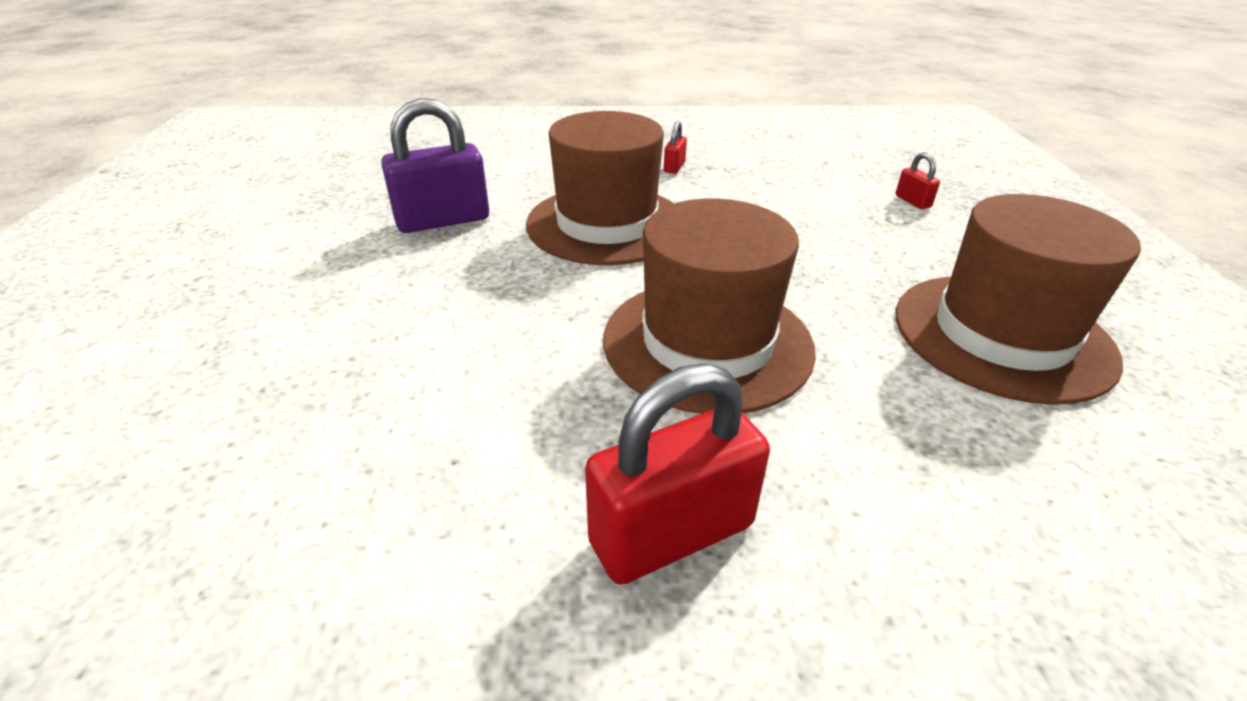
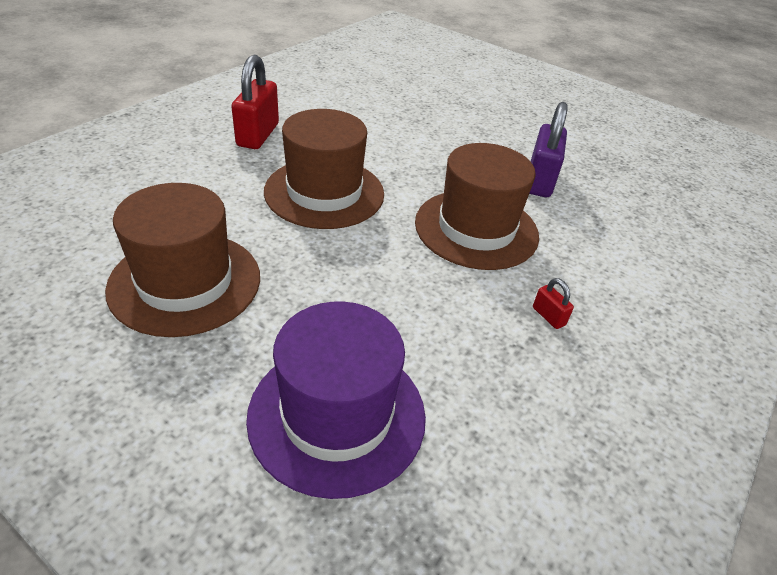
camera: 125 degrees right, 5 degrees up
red padlock [896,152,940,209] -> purple hat [246,302,426,499]

